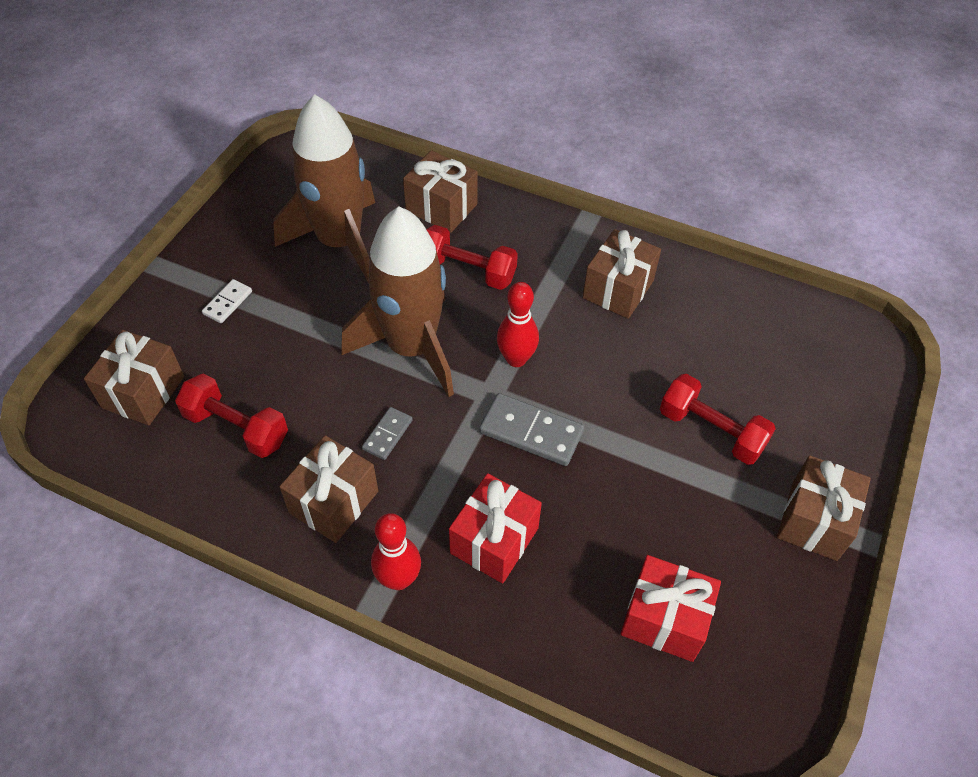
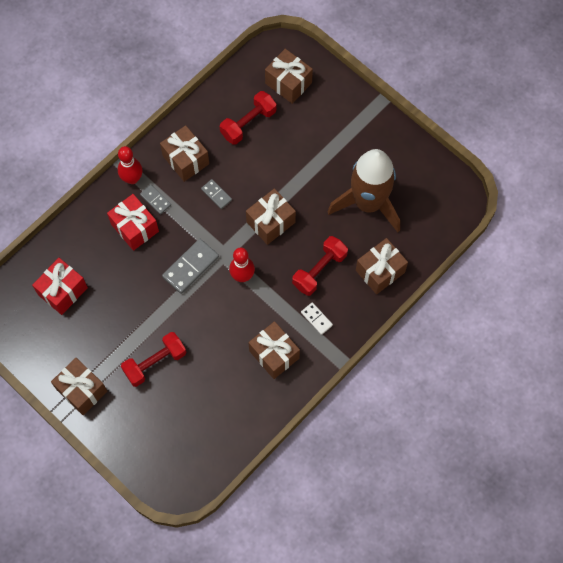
camera: 110 degrees right, 15 degrees up
white domino [202,279,252,323] -> white domino moved to [301,302,333,335]
brown rocket [341,207,454,397] -> brown gift [246,188,296,245]
none -> grey domino [140,185,171,214]

